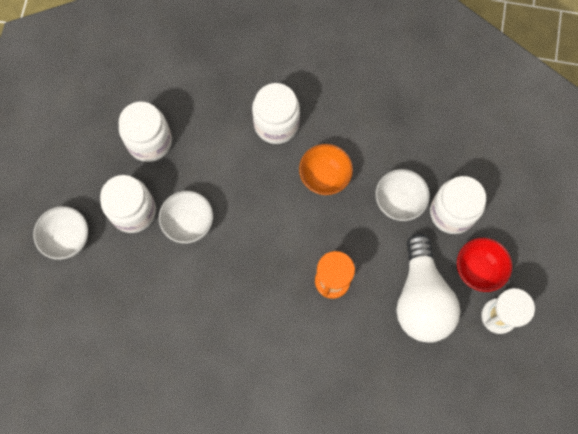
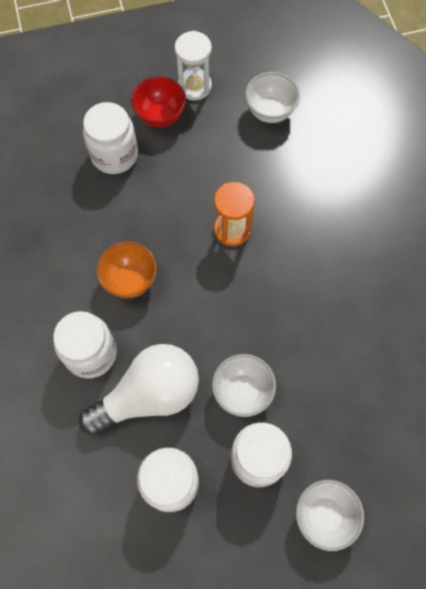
camera: 115 degrees left, 5 degrees down
white bowl [375,169,430,221] -> white bowl moved to [245,72,300,123]
white light bulb [397,234,460,343] -> white light bulb moved to [79,344,199,436]

